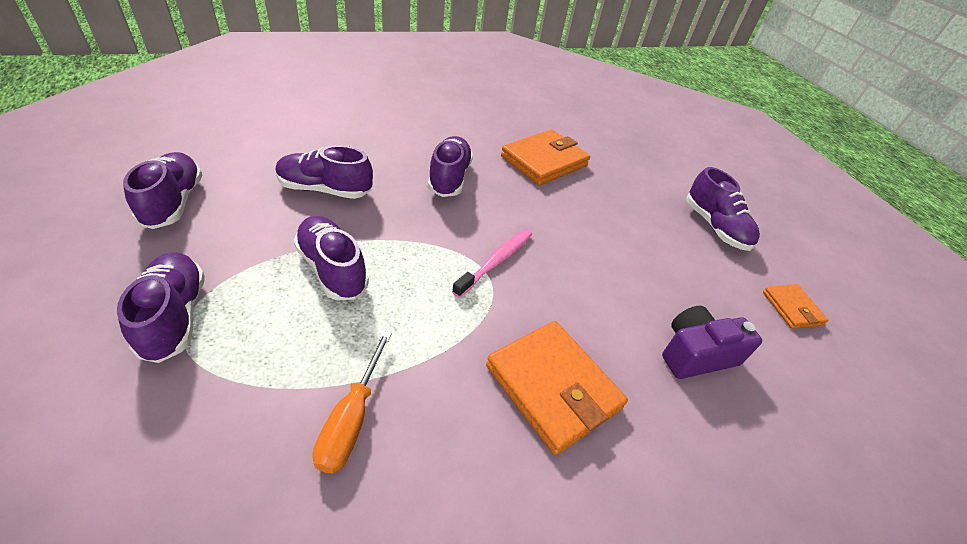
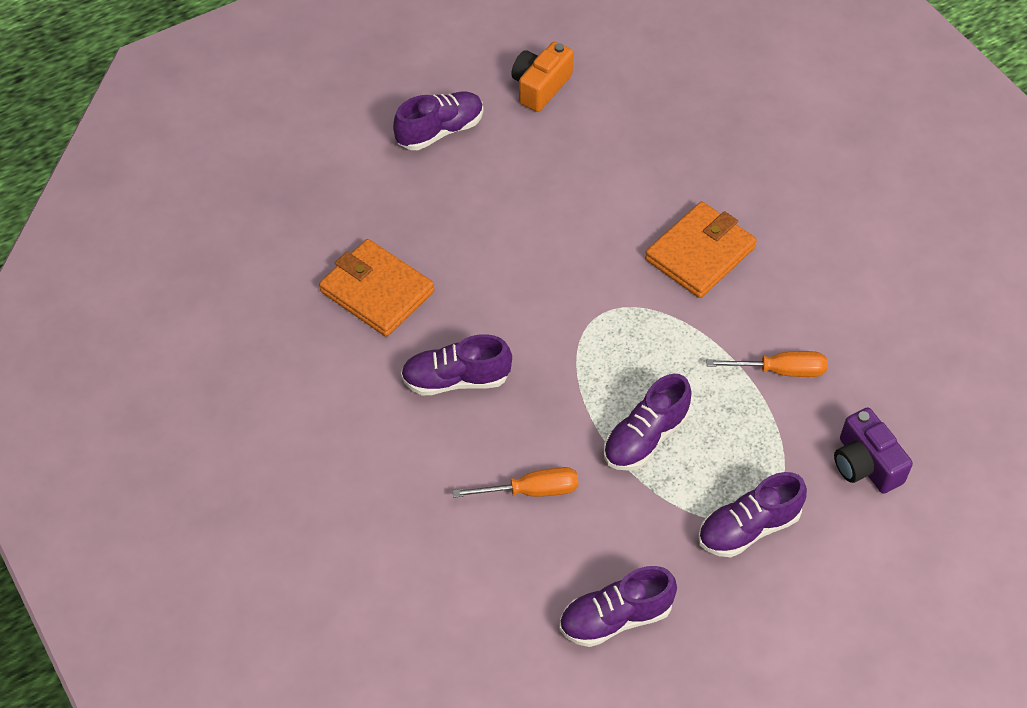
camera: 95 degrees left, 10 degrees up
purple shoe [275,145,373,199] -> orange screwdriver [453,467,578,498]
pink toothbrush [452,229,532,298] -> none
purple camera [662,306,762,379] -> purple camera moved to [834,407,913,494]
orange wallet [763,284,829,329] -> orange camera [511,42,573,112]

